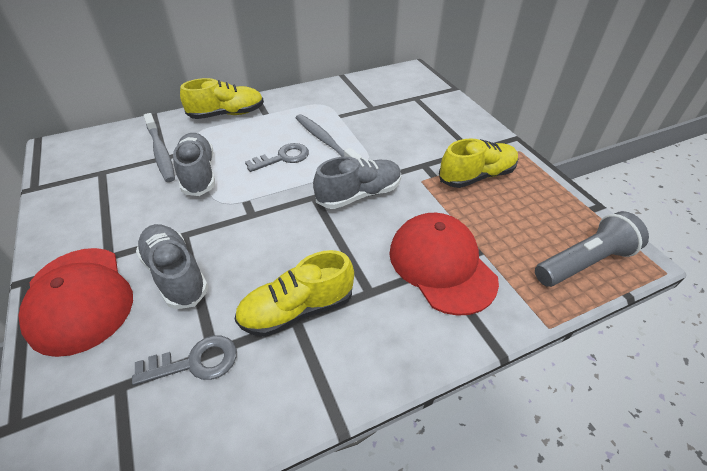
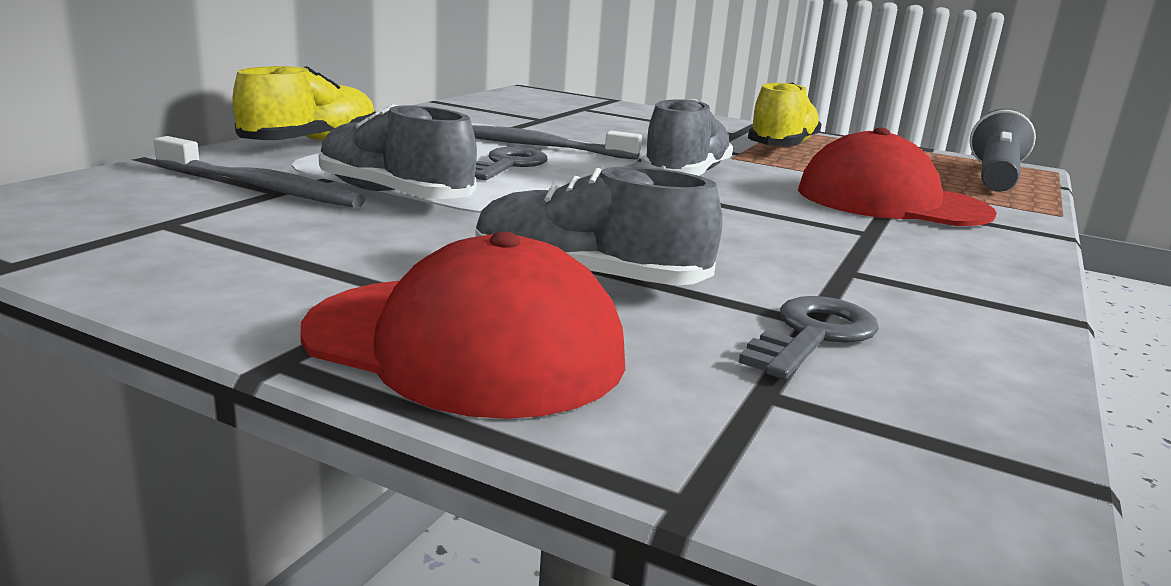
camera: 40 degrees left, 25 degrees down
yellow shoe [235,250,354,337] -> none

